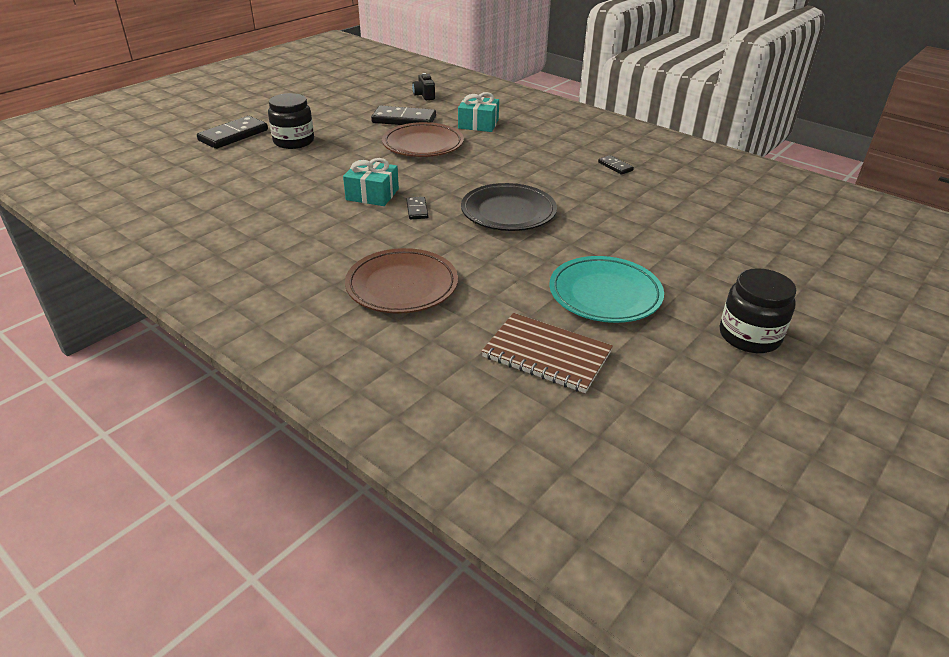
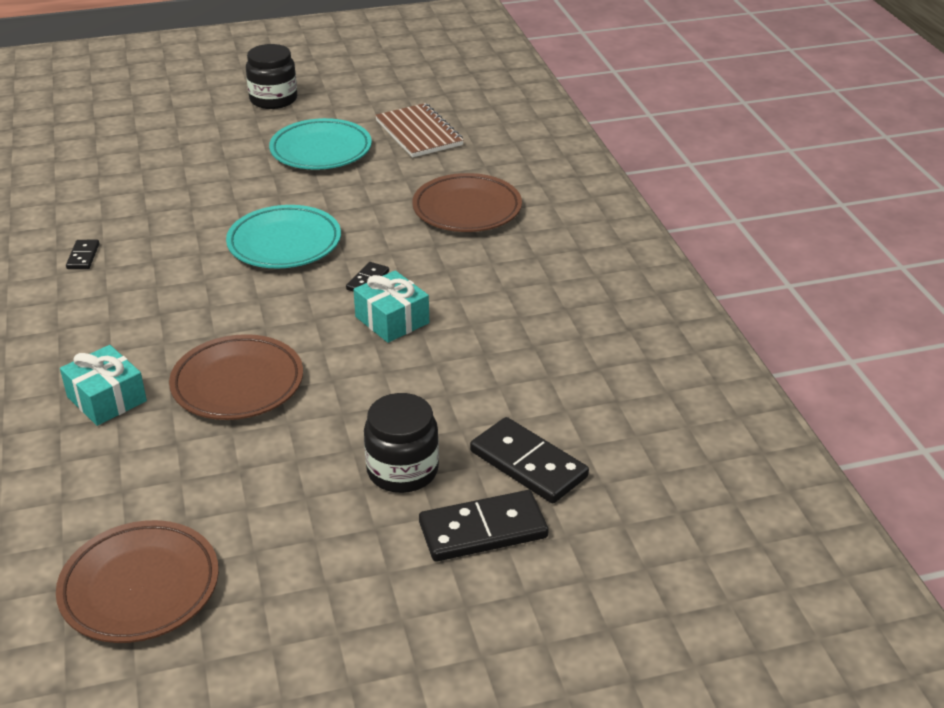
camera: 145 degrees left, 0 degrees up
black domino [371,105,436,125] -> black domino moved to [470,417,589,503]
black camera [412,73,435,100] -> none
black plate [461,183,557,231] -> turquoise plate [226,205,341,268]
none -> brown plate [56,520,219,643]

